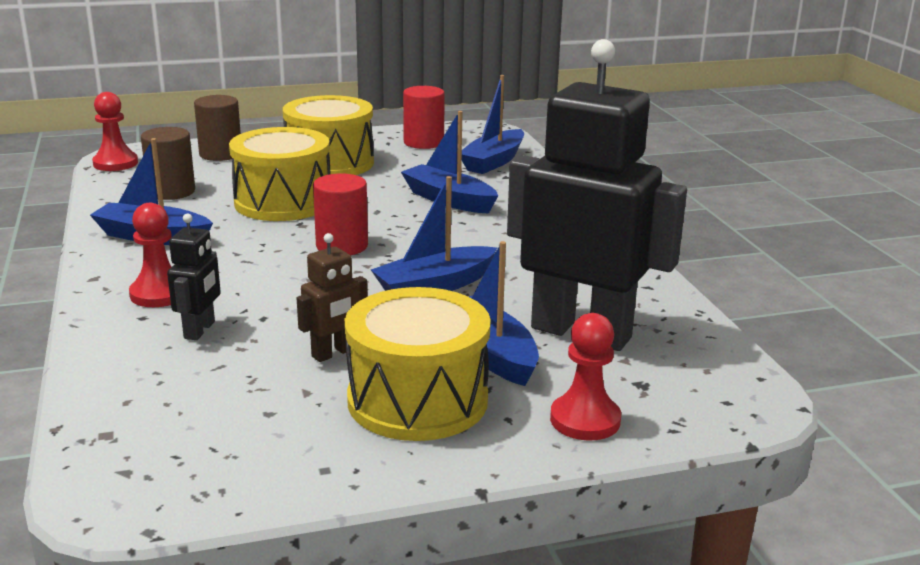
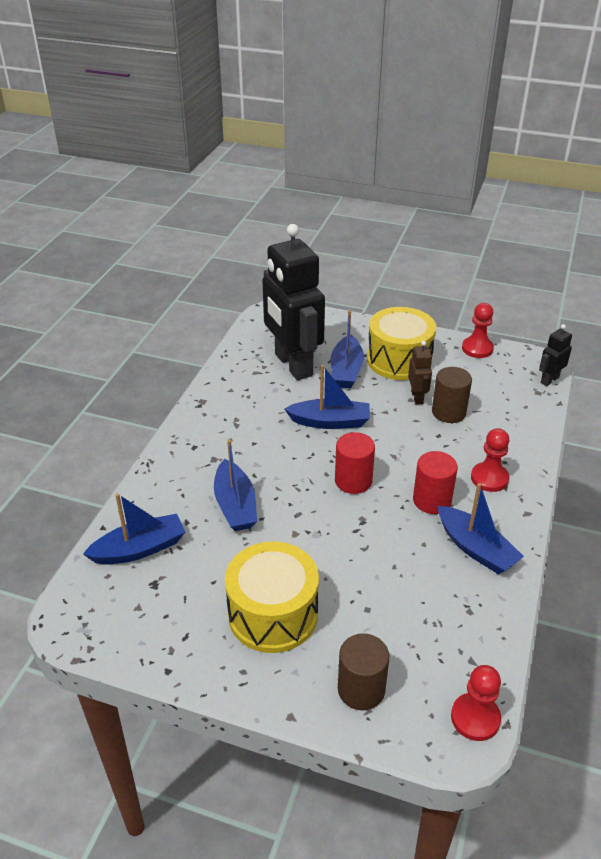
camera: 145 degrees left, 15 degrees up
brown cylinder [141,127,195,200] -> brown cylinder moved to [432,367,472,423]
black robot [167,214,221,340] -> black robot moved to [539,324,572,386]
yellow drum [229,127,330,221] -> none
brown robot [297,233,368,362] -> brown robot turned 90 degrees clockwise [408,341,432,405]
red cylinder [403,86,445,149] -> red cylinder moved to [413,451,458,514]
red pawn [550,313,621,441] -> red pawn moved to [462,303,494,358]

